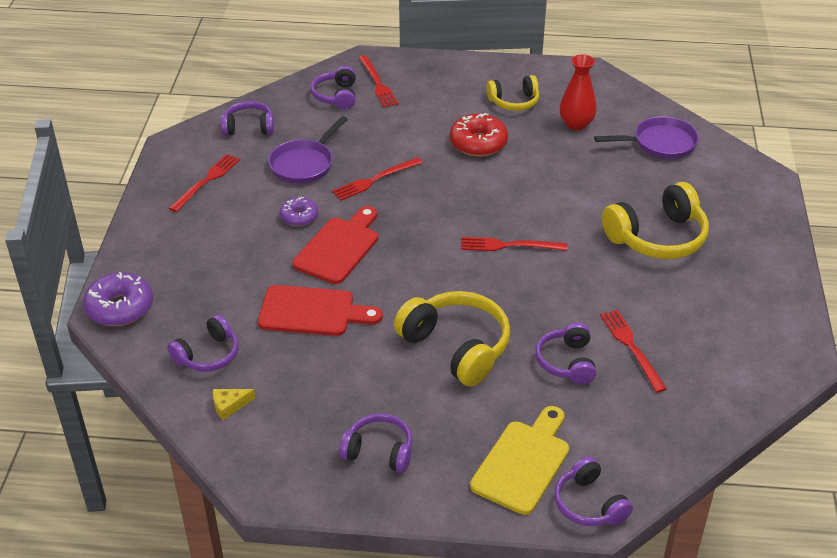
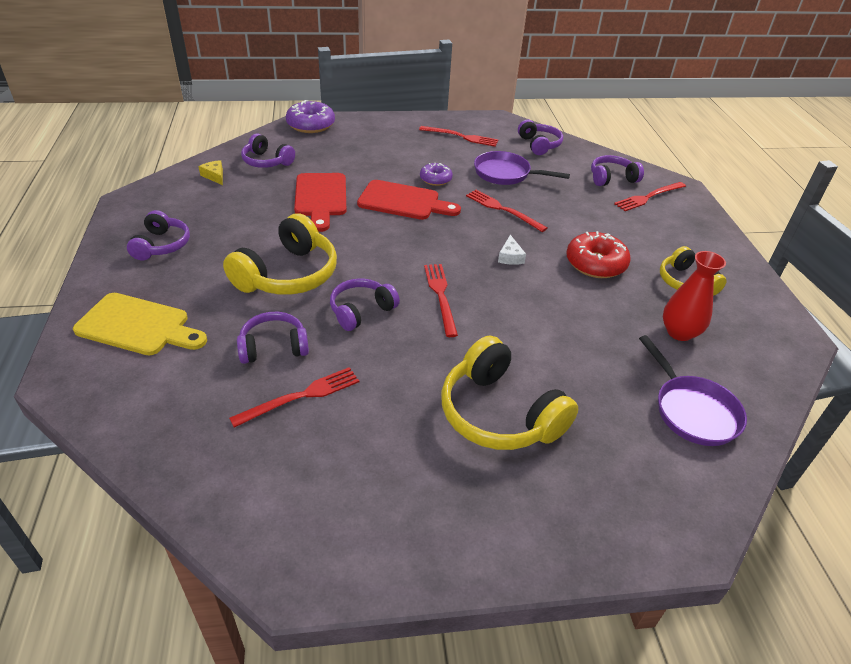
camera: 75 degrees right, 0 degrees up
purple headphones [554,456,633,526] -> purple headphones moved to [330,279,400,331]
none -> white cheese [498,235,526,265]

